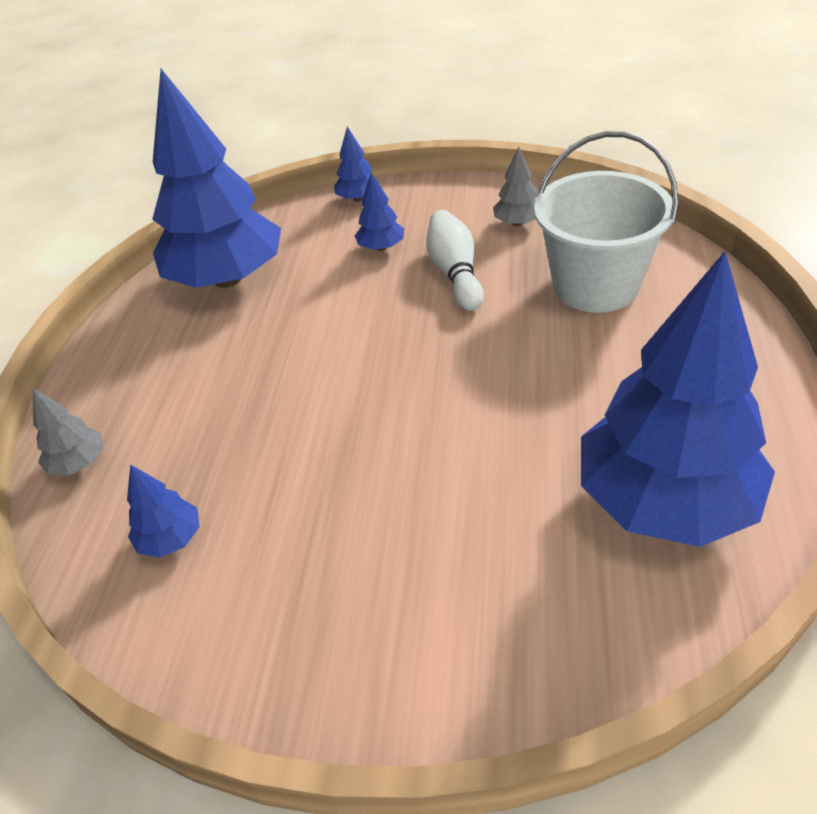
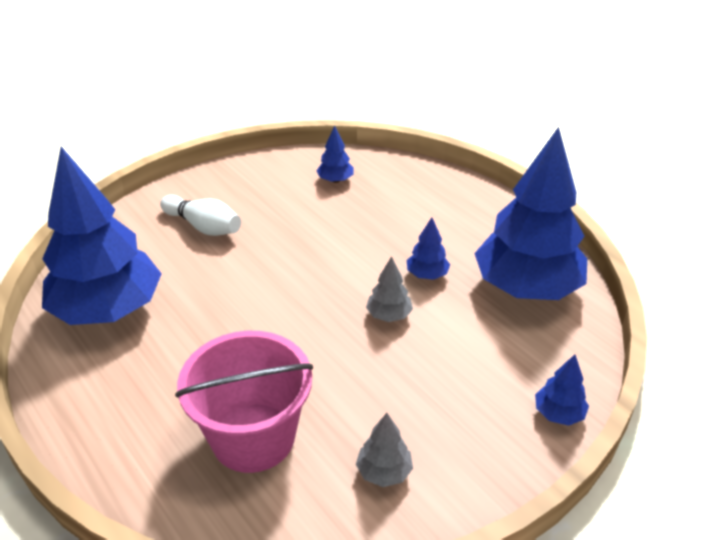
camera: 130 degrees right, 5 degrees down
grey tree [33,389,104,476] -> grey tree moved to [366,256,413,322]
blue tree [355,172,404,251] -> blue tree moved to [406,217,450,280]
white bowling pin [426,210,484,311] -> white bowling pin moved to [160,195,241,236]
white bucket [534,131,678,313] -> pink bucket [175,331,313,473]

